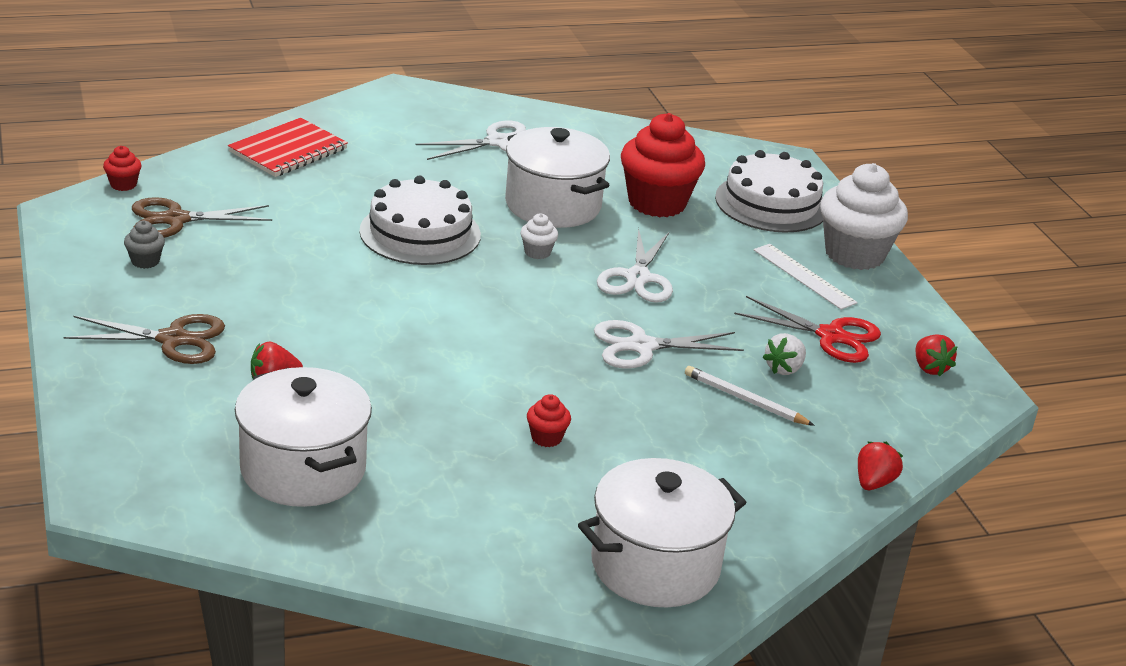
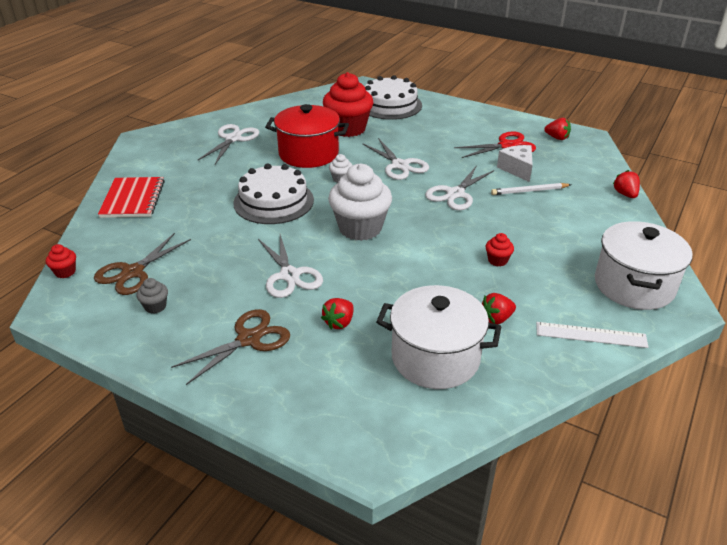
camera: 40 degrees left, 5 degrees up
white pot [505,127,610,228] -> red pot [265,104,349,168]
white ruler [754,244,858,310] -> white ruler moved to [536,322,649,348]
white strawberry [763,333,806,375] -> white cheese [497,145,533,182]
white cupcake [820,163,908,270] -> white cupcake moved to [328,163,392,241]
none -> white scissors [258,235,323,298]
none -> red strawberry [482,293,516,324]

